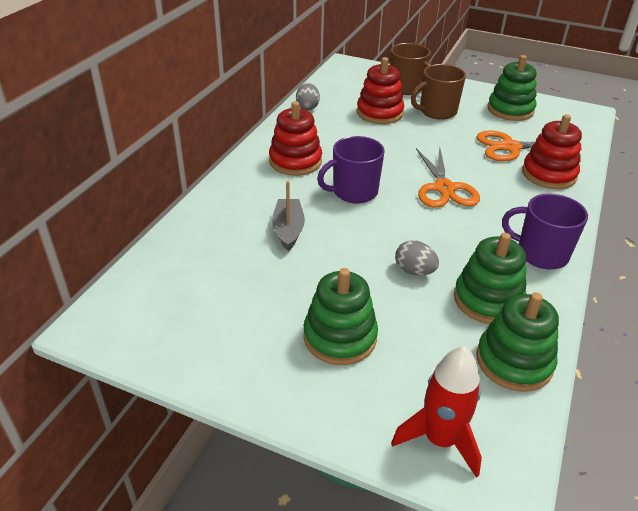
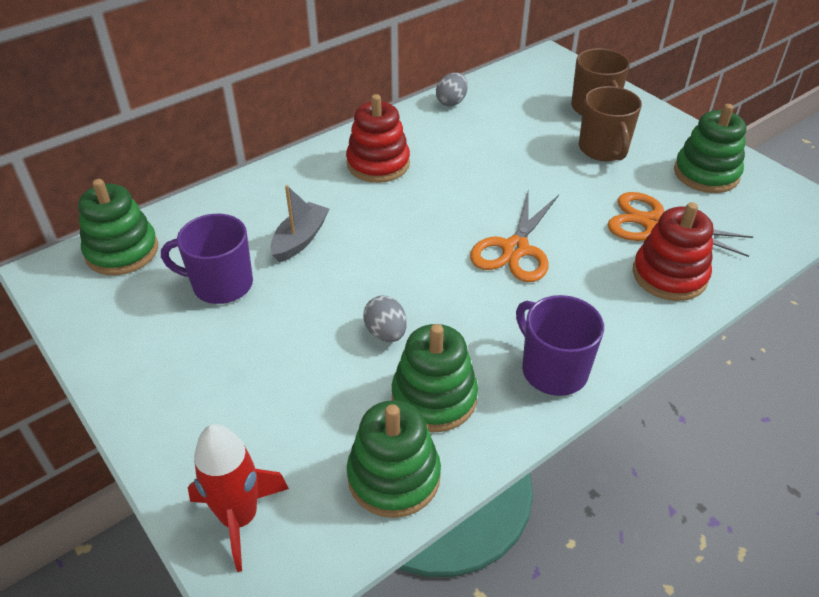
camera: 30 degrees right, 5 degrees up
green stacking toy [303,268,378,365] -> green stacking toy moved to [78,179,158,275]
purple mug [317,136,385,203] -> purple mug moved to [161,214,253,304]
red stacking toy [357,57,404,124] -> none
brown mug [411,64,466,120] -> brown mug turned 105 degrees counterclockwise [579,86,642,161]

